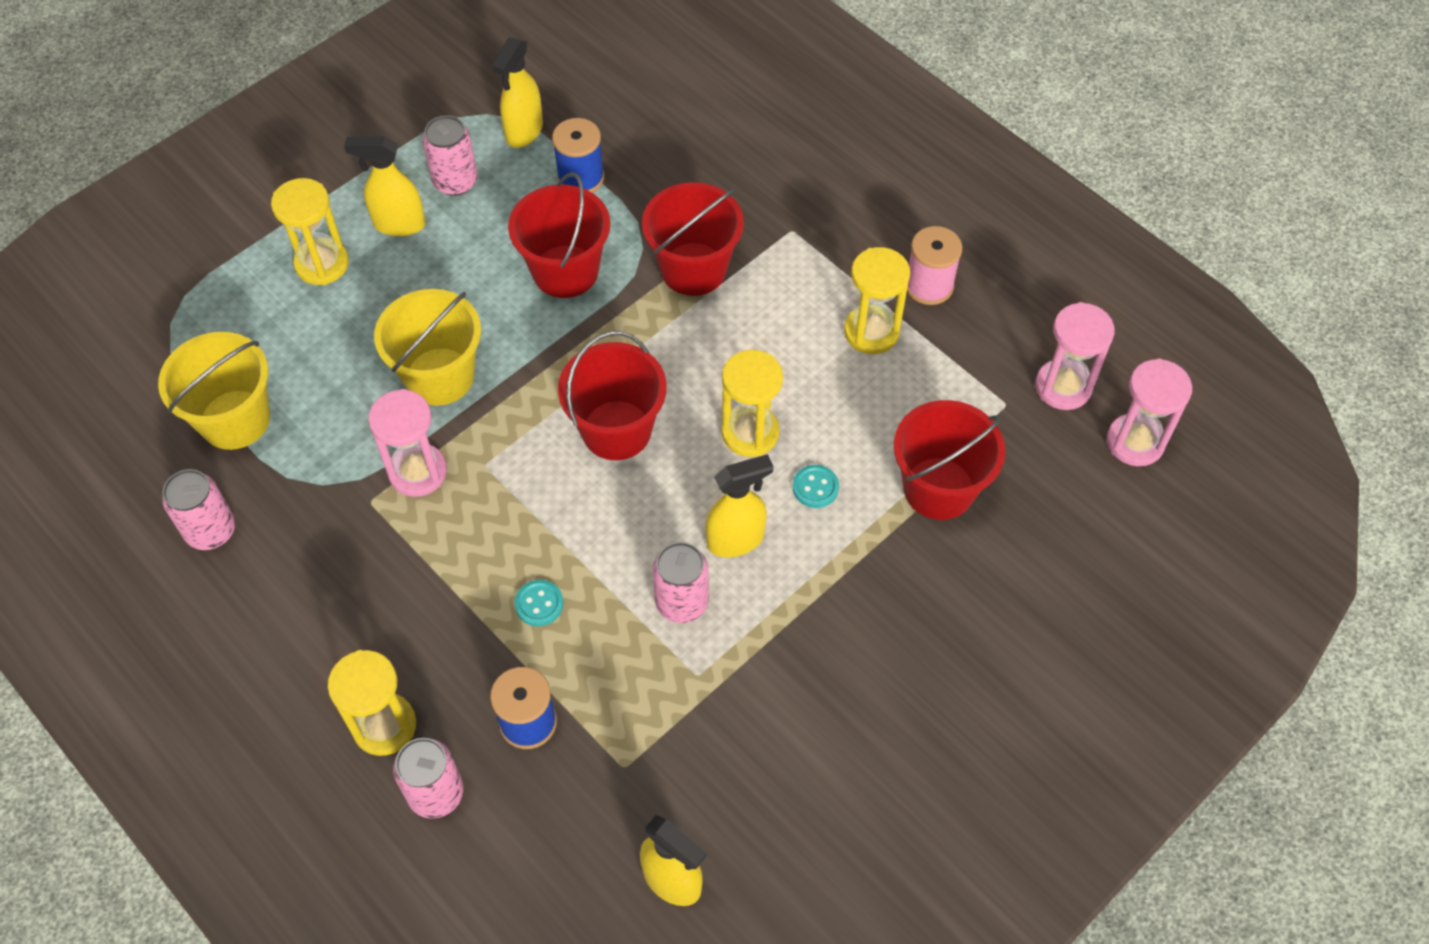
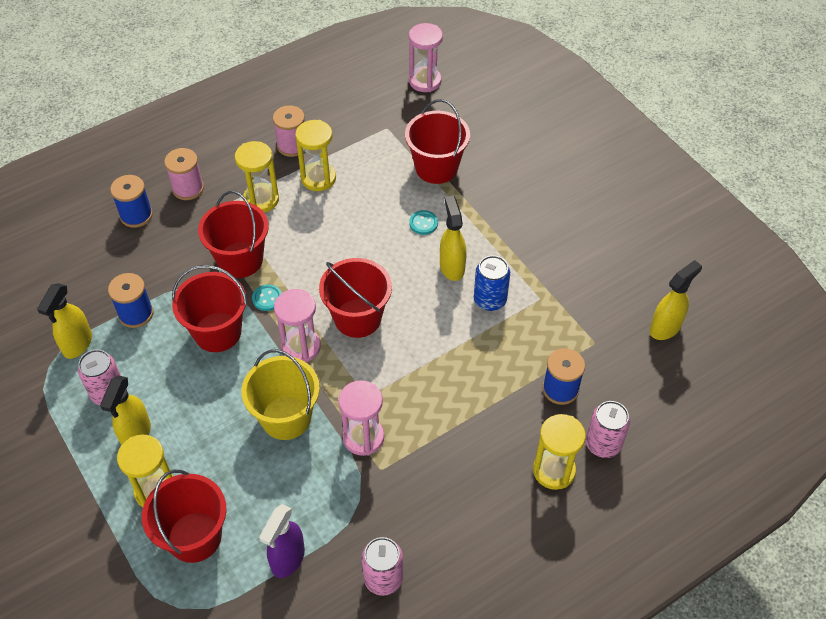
camera: 80 degrees left, 5 degrees down
yellow bucket [158,332,270,450] -> purple spray bottle [259,504,305,578]
yellow spray bottle [492,37,543,148] -> yellow spray bottle turned 75 degrees clockwise [37,283,92,359]
turquoise button [515,580,563,626] -> turquoise button moved to [252,284,282,311]
pink can [652,542,709,623] -> blue can [474,256,510,311]
yellow hourglass [722,350,783,457] -> yellow hourglass moved to [235,141,279,213]
pink hourglass [1036,302,1115,410] -> pink hourglass moved to [274,289,321,363]
none -> blue spool [110,175,153,228]
none -> red bucket [142,470,226,563]
none -> pink spool [164,148,204,200]

